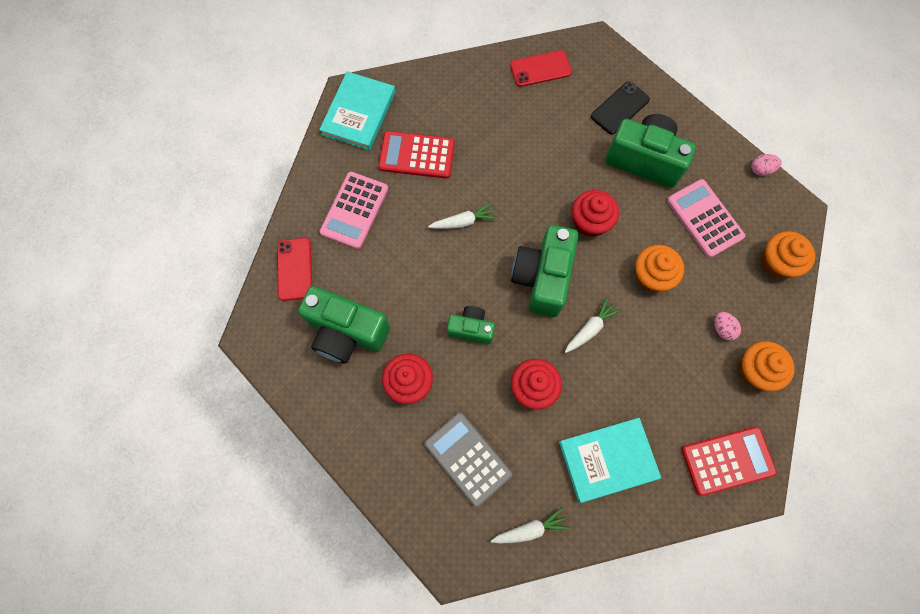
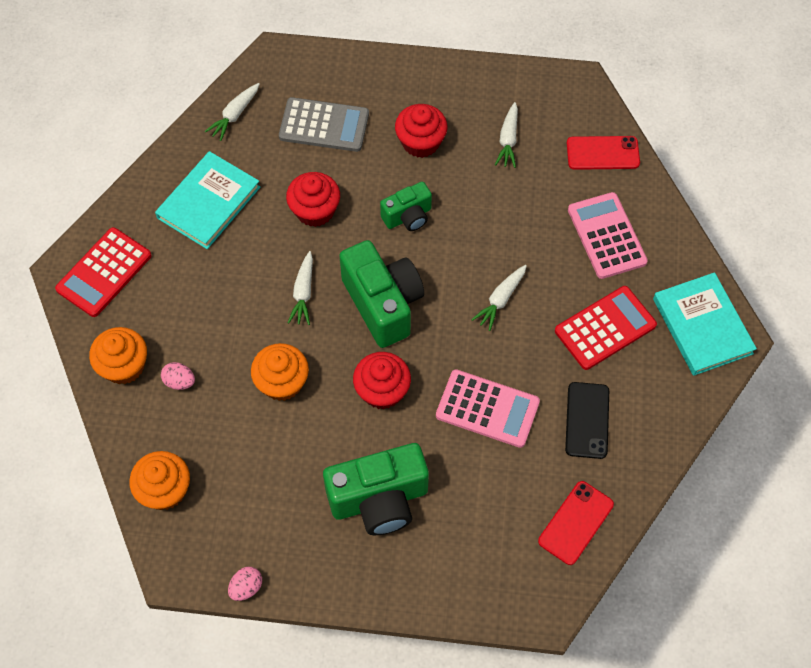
camera: 140 degrees right, 10 degrees down
red phone [277,238,312,301] -> red phone turned 45 degrees counterclockwise [567,136,640,170]
green camera [298,286,390,364] -> white carrot [495,102,518,168]
black phone [591,81,650,135] -> black phone moved to [565,382,609,459]
pink calculator [667,179,745,258] -> pink calculator moved to [436,369,540,448]

